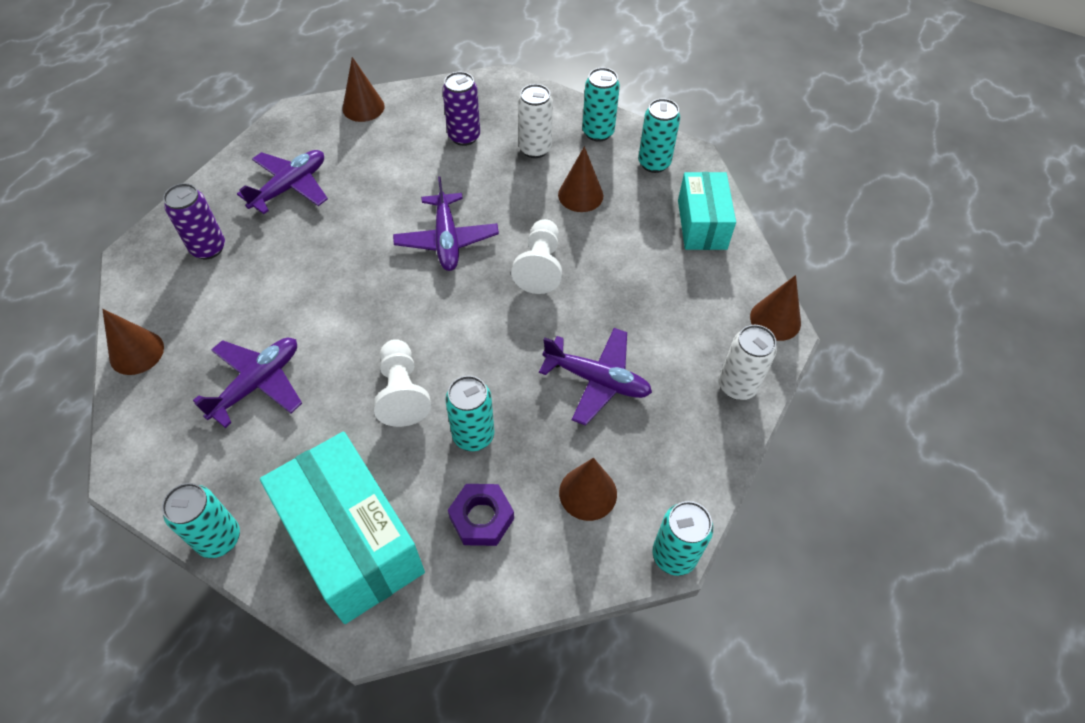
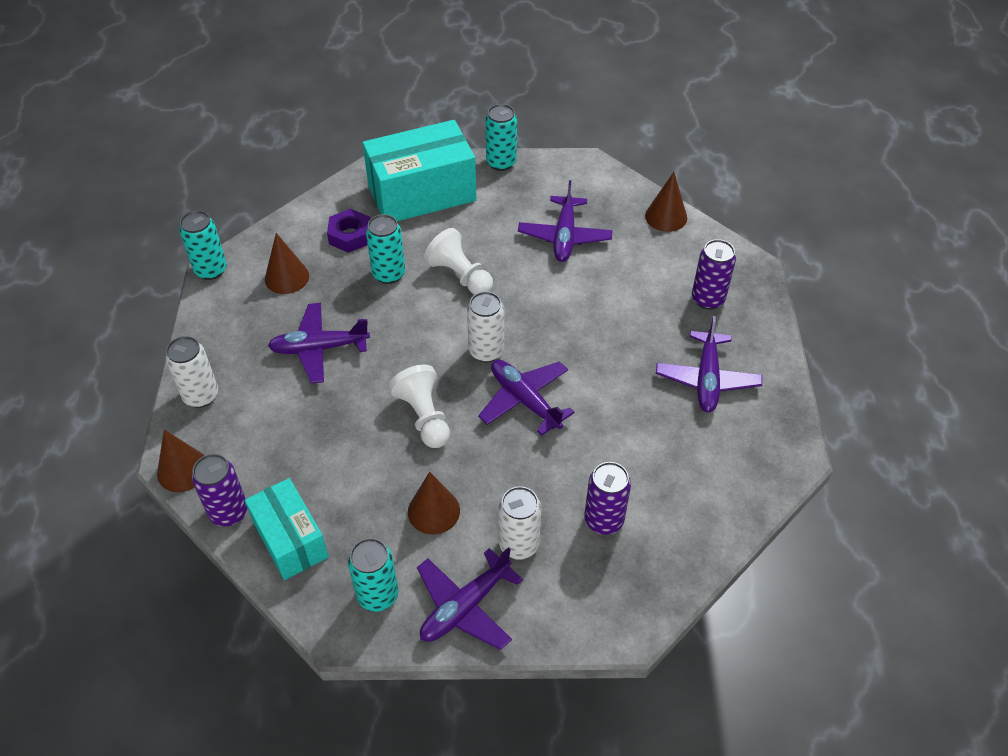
camera: 150 degrees right, 5 degrees down
turquoise box [260,432,425,624] -> turquoise box turned 45 degrees counterclockwise [362,120,476,221]
brown cone [342,57,385,122] -> none
turquoise can [582,68,620,142] -> purple plane [417,547,523,650]
none -> purple can [192,454,248,526]
none -> white can [467,291,504,362]

